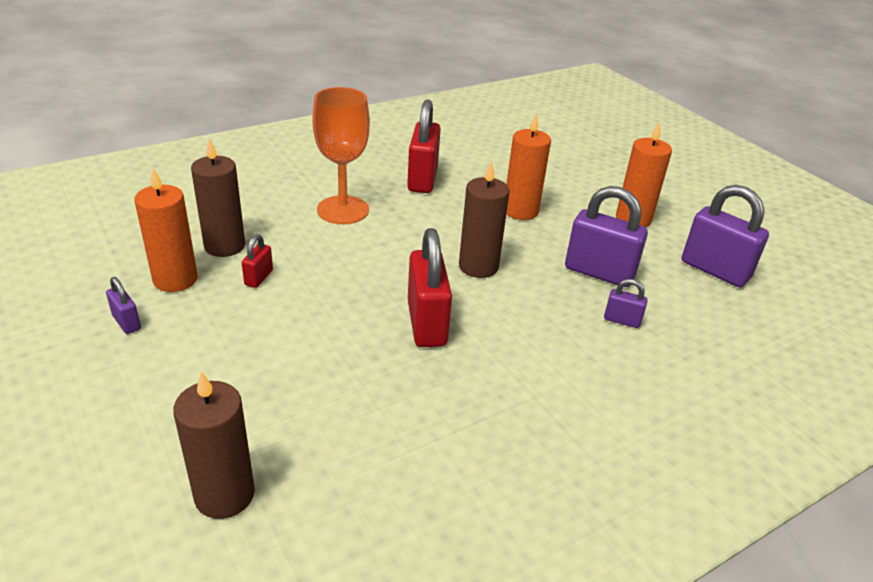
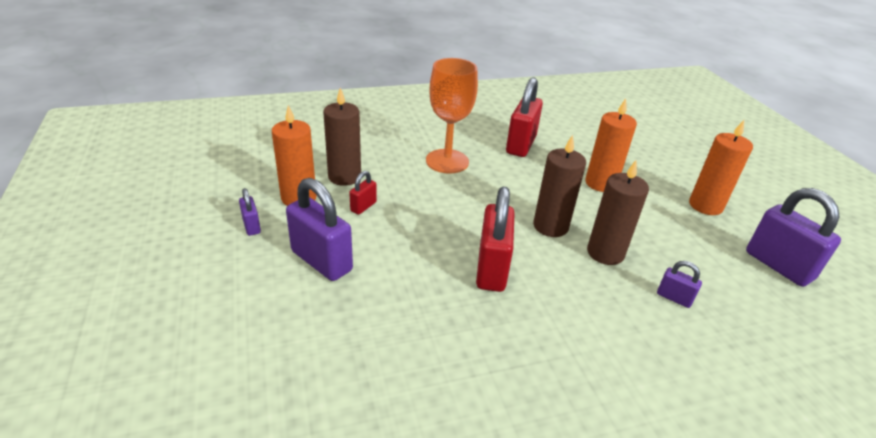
camera: 15 degrees right, 0 degrees up
brown candle [173,371,255,519] -> brown candle moved to [587,160,649,265]
purple padlock [565,186,648,287] -> purple padlock moved to [286,178,353,281]

